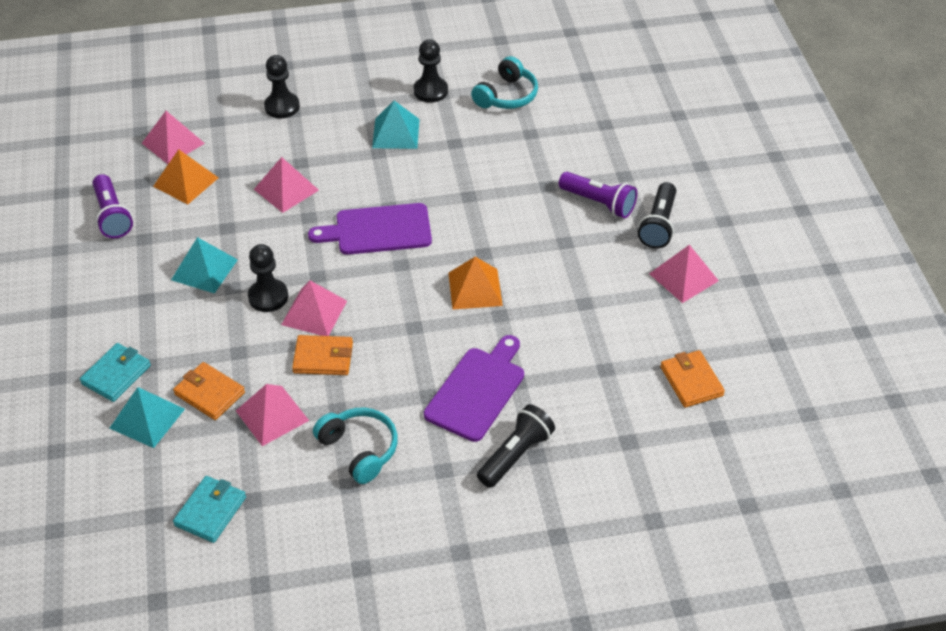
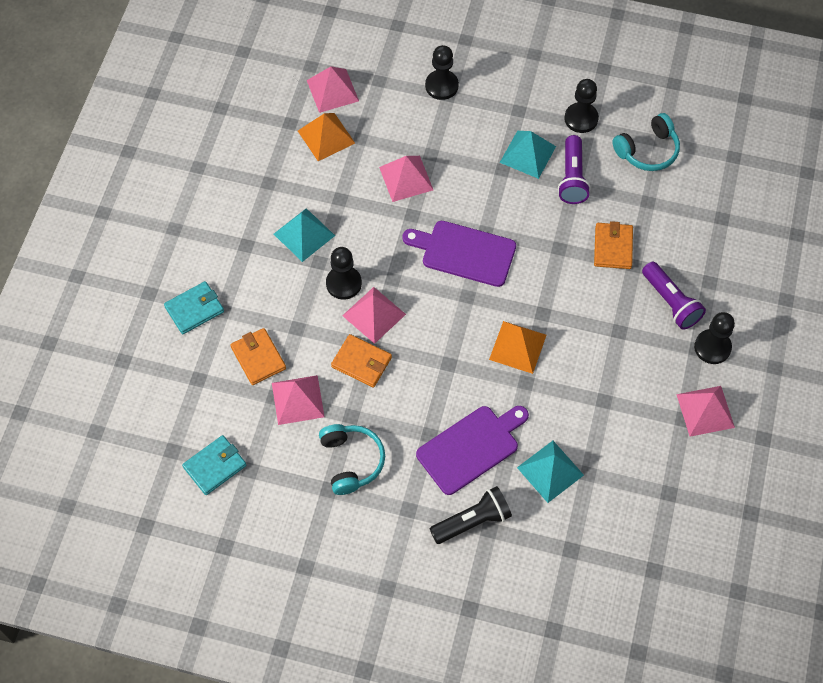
camera: 25 degrees right, 15 degrees up
purple flashlight [93,174,133,238] -> purple flashlight moved to [558,135,591,204]
turquoise pyramid [109,387,185,448] -> turquoise pyramid moved to [517,441,584,503]
black flashlight [638,182,676,249] -> black pawn [694,312,735,364]
orange wallet [660,350,725,408] -> orange wallet moved to [594,221,633,269]

